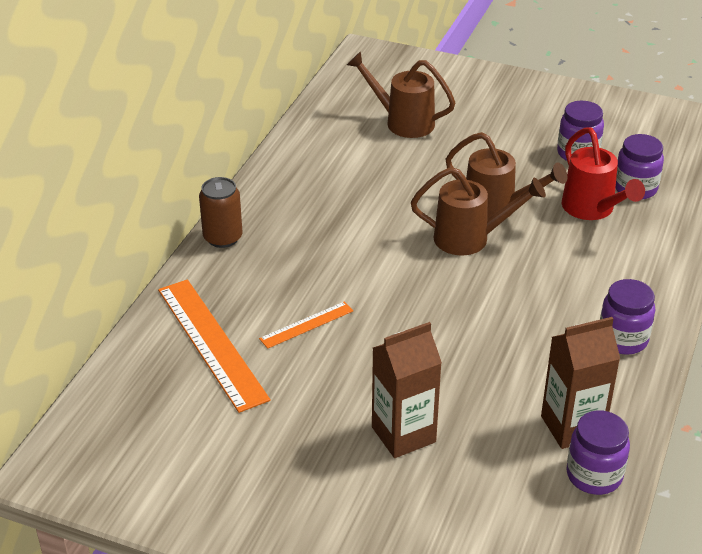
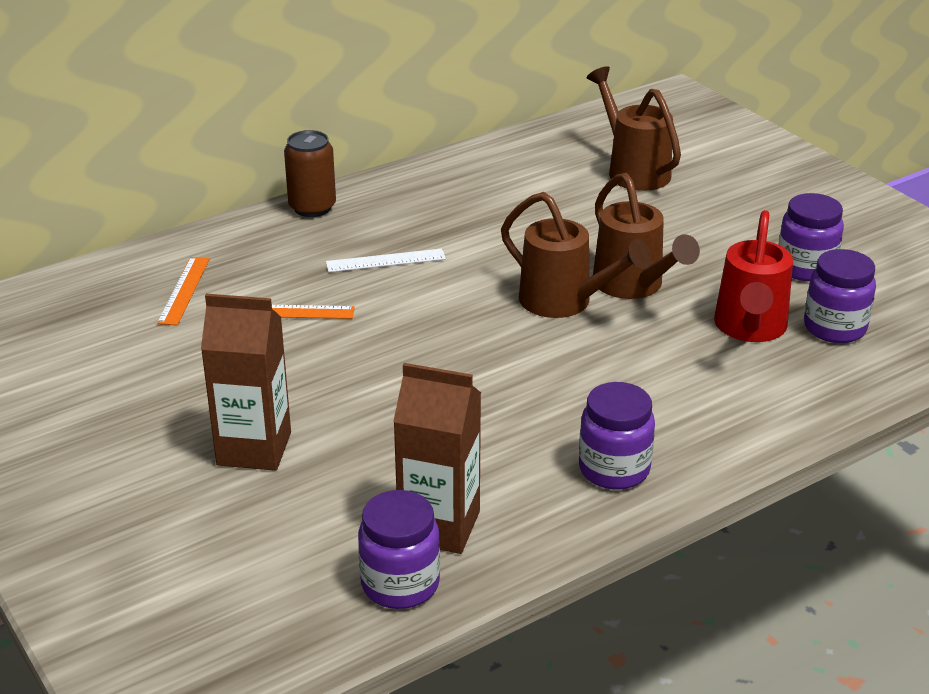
camera: 35 degrees right, 5 degrees down
orange ruler [158,279,270,413] -> orange ruler [157,257,210,325], size x0.51
none -> white ruler [326,248,446,272]

